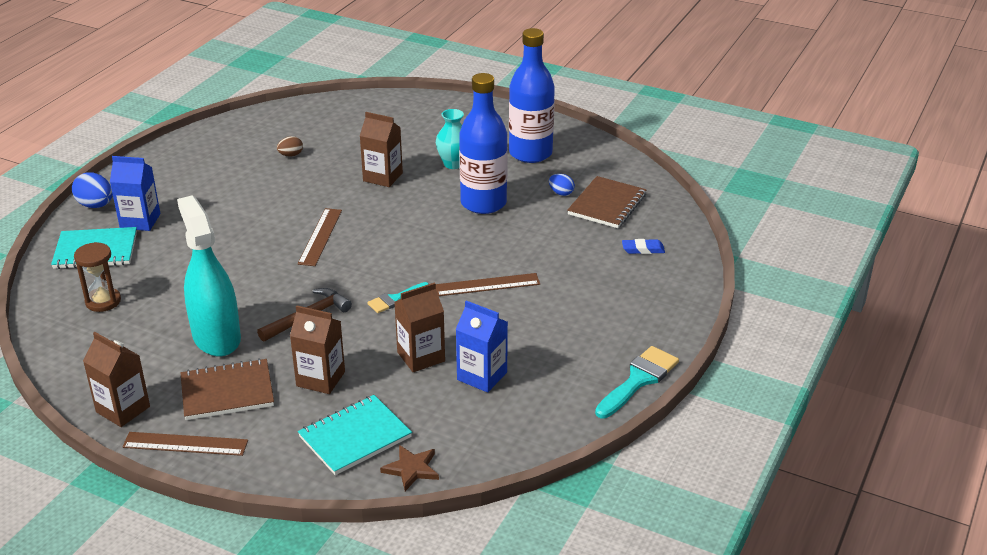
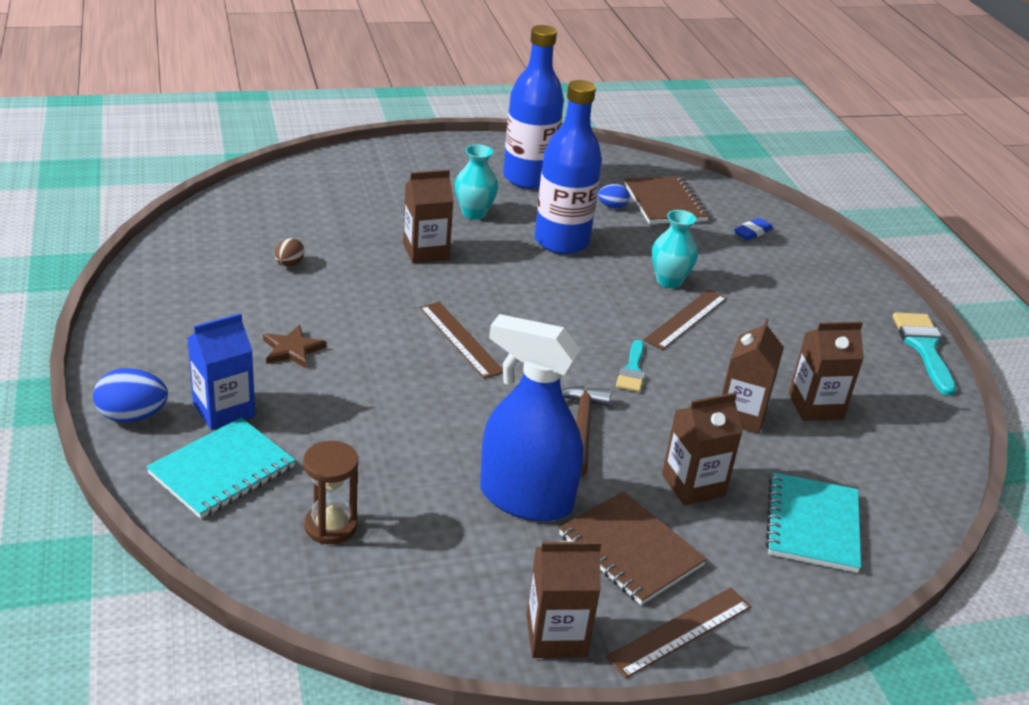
camera: 45 degrees left, 0 degrees up
turquoise spray bottle [177,195,241,356] -> blue spray bottle [480,314,583,521]
brown notebook [181,358,274,420] -> brown notebook turned 75 degrees counterclockwise [559,491,707,605]
brown star [380,445,439,491] -> brown star moved to [263,325,326,369]
blue carton [455,300,508,393] -> brown carton [788,322,864,421]
none -> turquoise vase [652,210,698,288]

